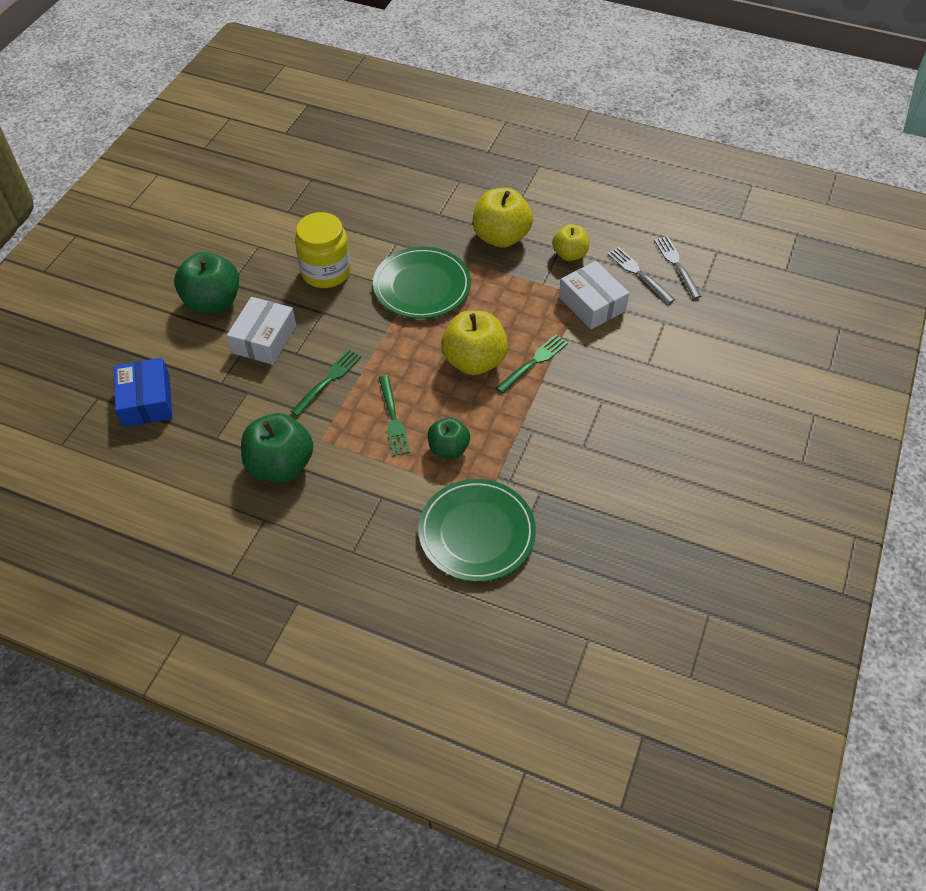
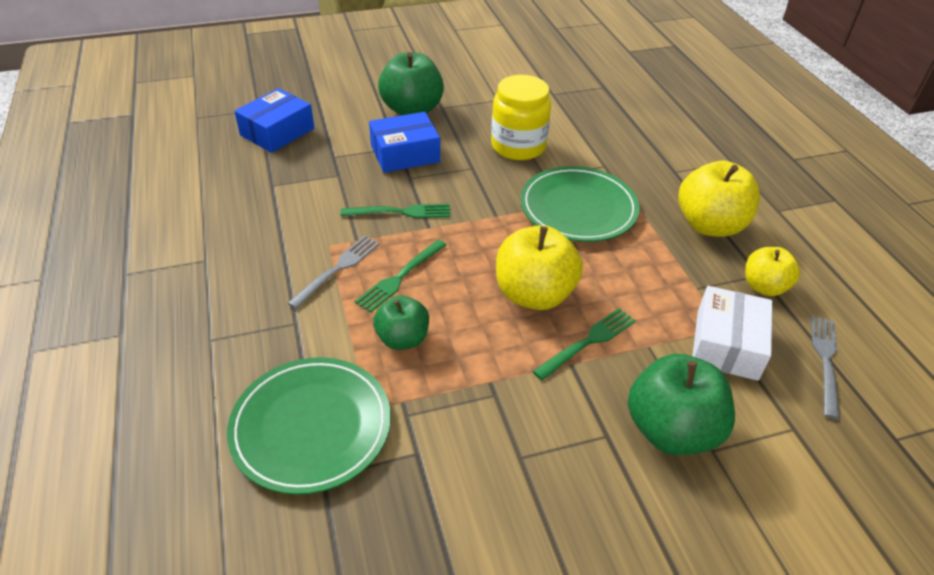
camera: 50 degrees right, 10 degrees down
white box [227,297,296,365] -> blue box [369,112,440,173]
green apple [241,413,313,483] -> green apple moved to [628,354,735,455]
green fork [496,334,568,394] -> green fork turned 45 degrees counterclockwise [533,308,636,380]
grey fork [654,236,702,299] -> grey fork moved to [287,235,380,309]

